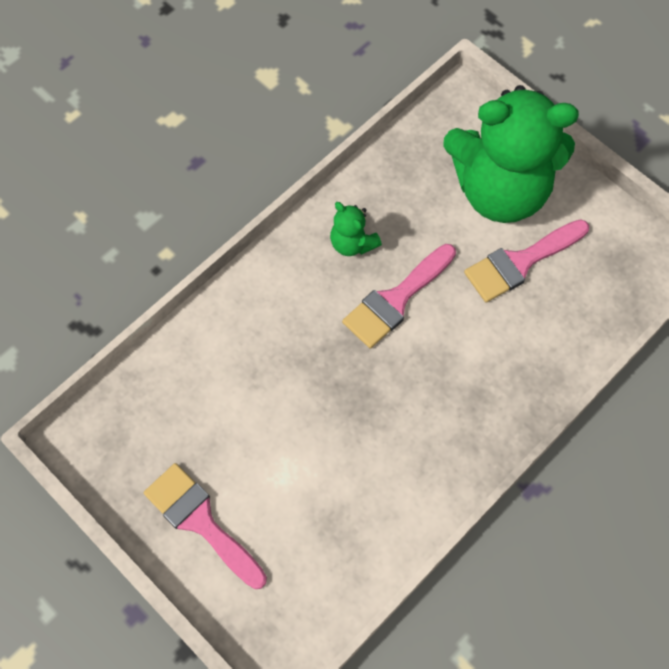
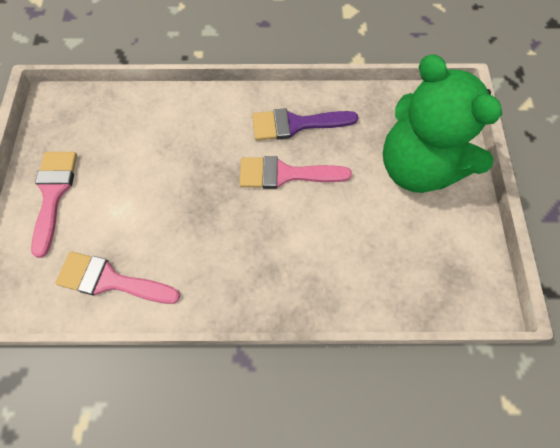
camera: 45 degrees right, 0 degrees up
green teddy bear [330,202,382,256] -> purple brush [252,108,358,140]
pink brush [464,219,589,303] -> pink brush moved to [55,252,180,304]

